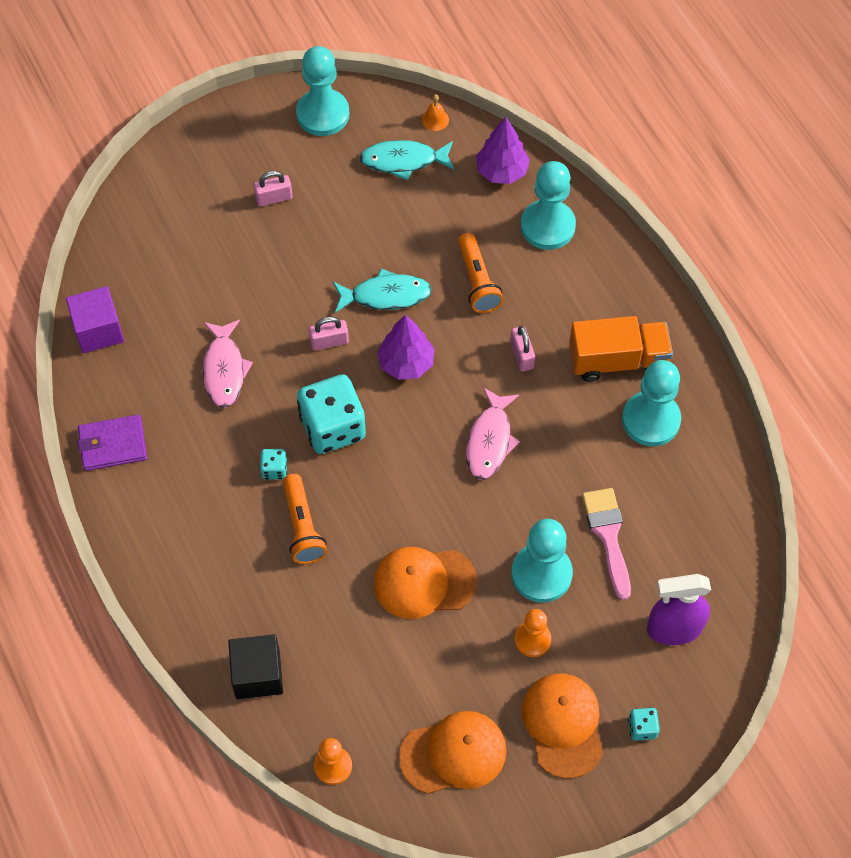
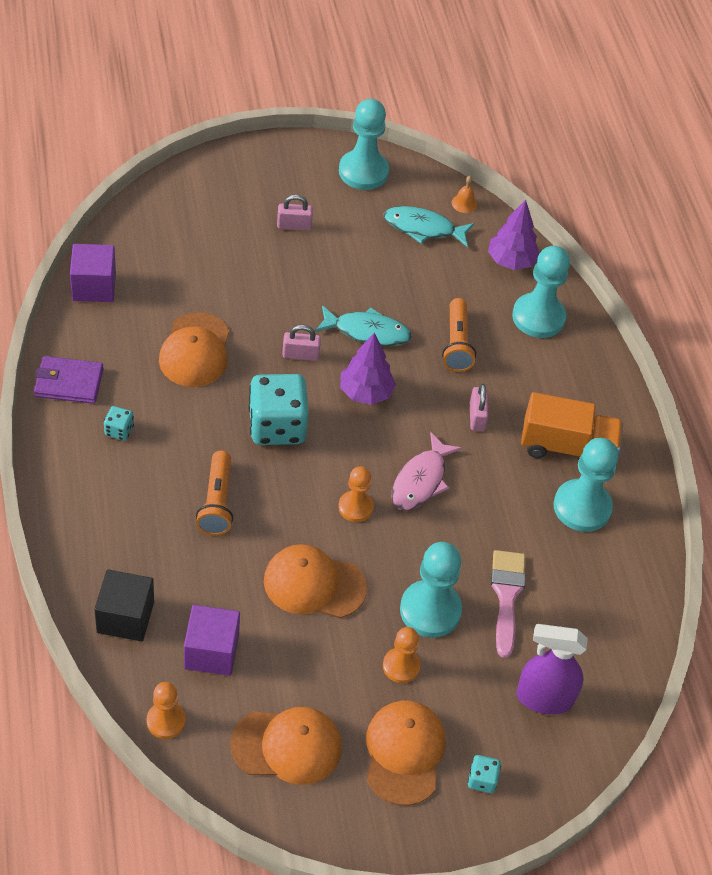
camera: 10 degrees right, 10 degrees down
pink fish [203,320,253,408] -> orange cap [159,312,230,387]
turquoise dice [260,449,287,480] -> turquoise dice moved to [104,406,134,441]
none -> purple cube [184,605,240,676]
none -> orange pawn [338,466,374,522]

